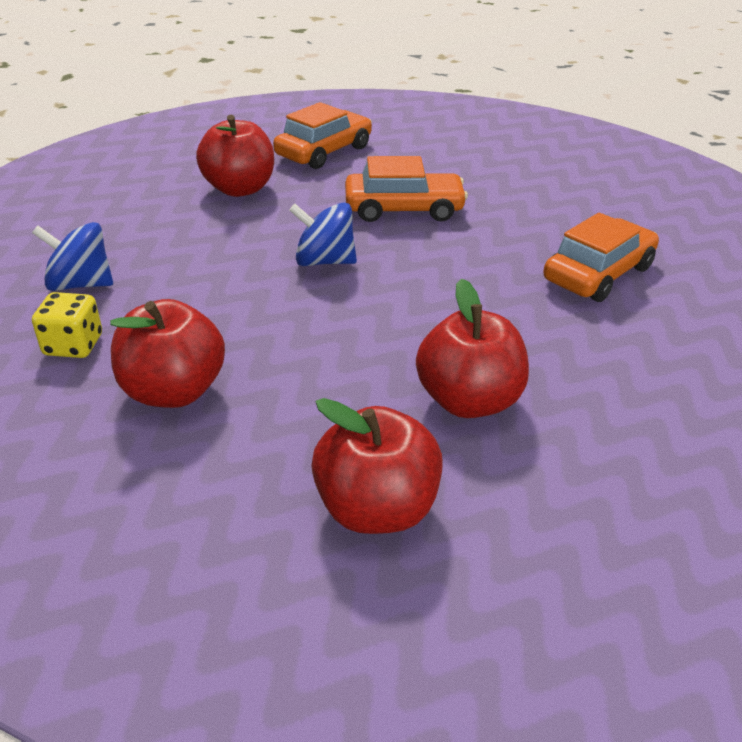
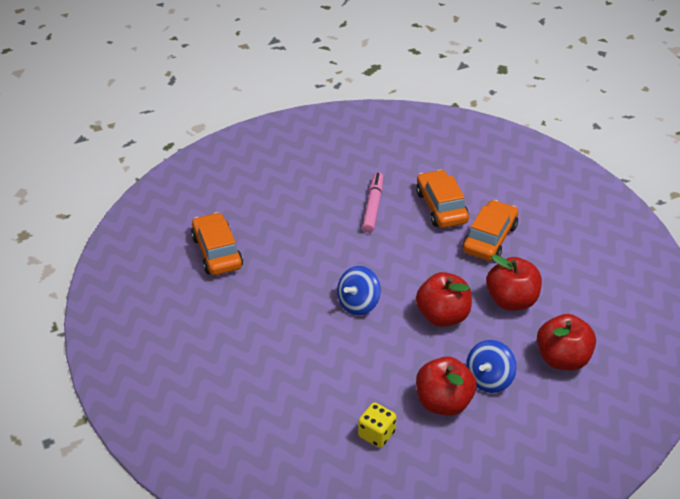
camera: 60 degrees left, 5 degrees up
blue spinning top [32,222,113,291] -> blue spinning top moved to [466,340,517,393]
red apple [196,115,274,197] -> red apple moved to [416,272,472,327]
orange car [345,156,468,222] -> orange car moved to [463,200,518,261]
none -> pink marker [362,172,383,233]

